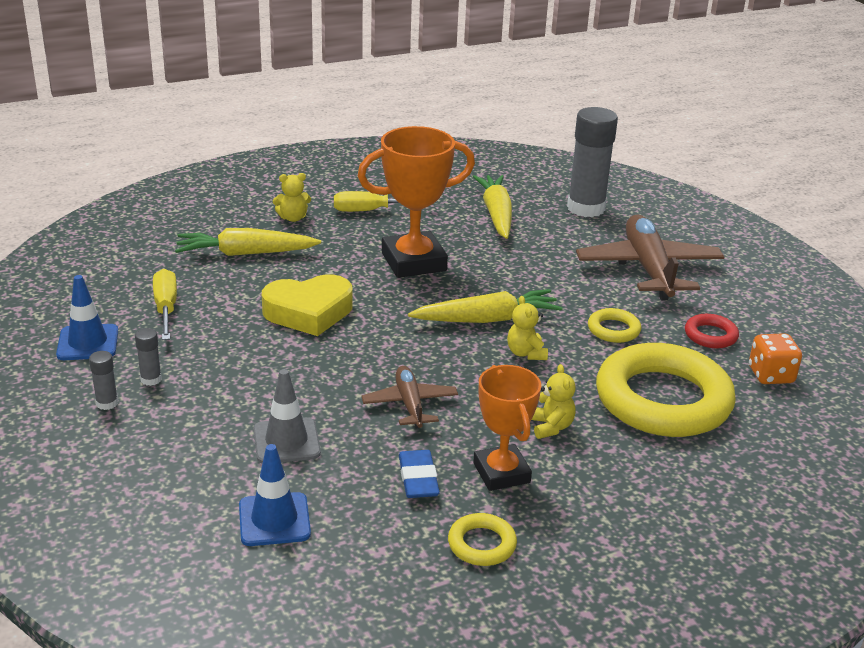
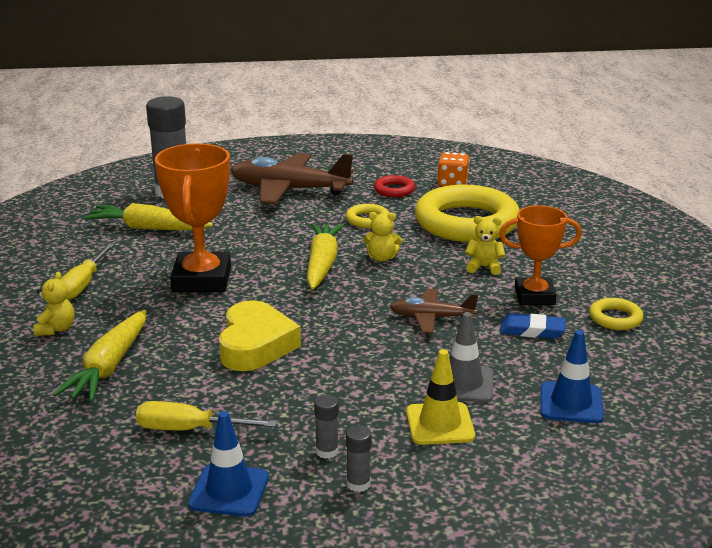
camera: 70 degrees left, 5 degrees down
none -> yellow traffic cone [406,349,475,445]

